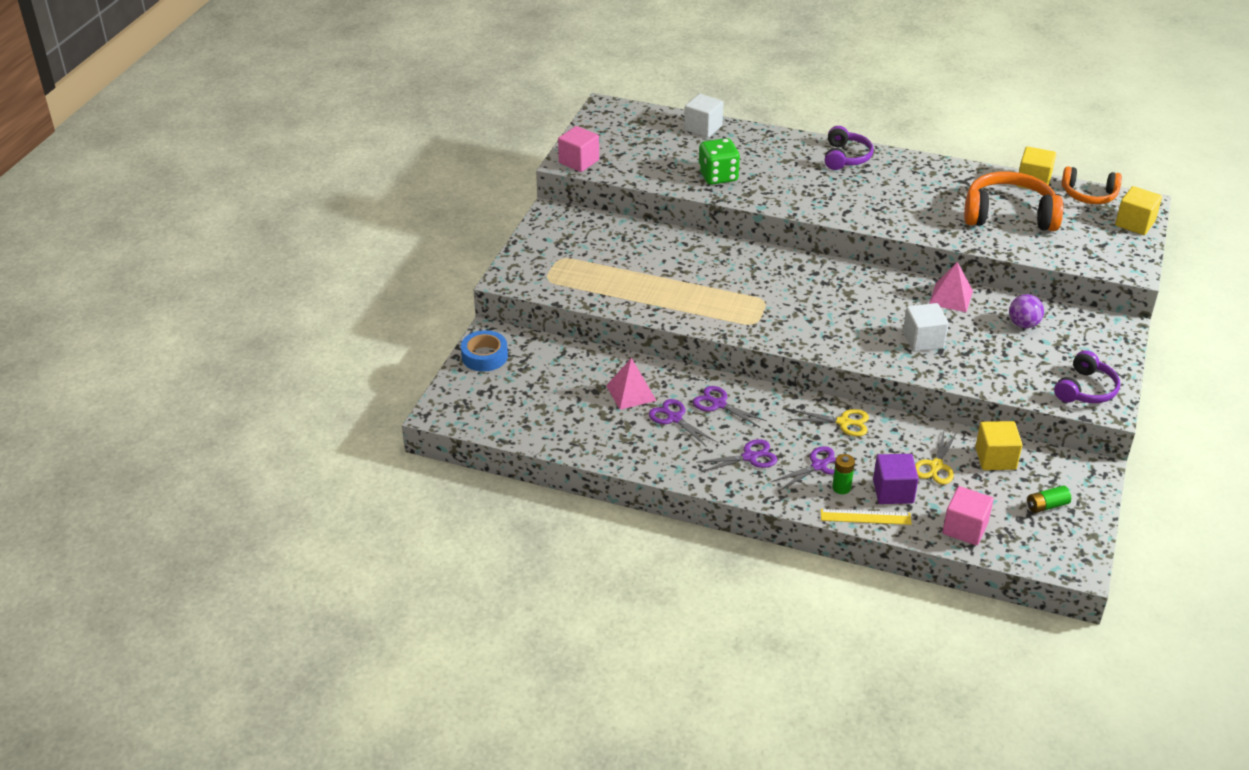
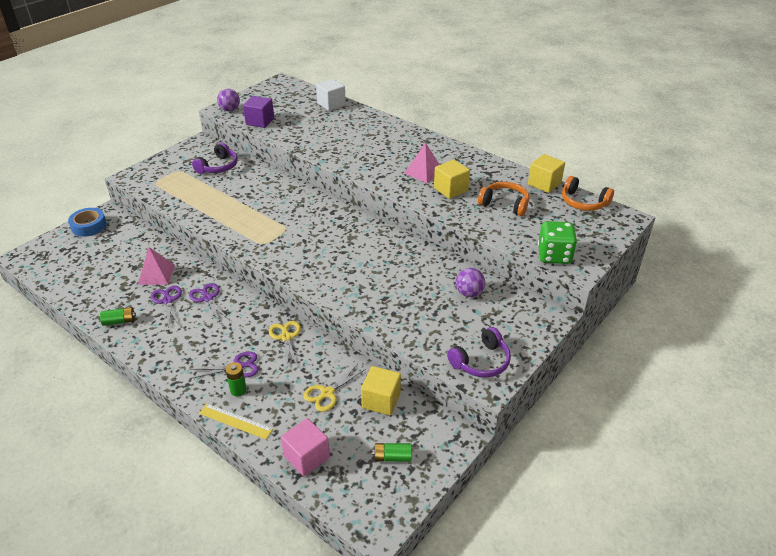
camera: 20 degrees right, 0 degrees up
pink cube [558,126,599,172] -> purple ball [217,89,240,111]
purple scissors [696,439,777,472] -> none
green dice [698,138,740,185] -> green dice moved to [538,221,577,264]
yellow scissors [790,409,869,436] -> yellow scissors turned 135 degrees counterclockwise [269,321,301,367]
purple headphones [825,126,874,170] -> purple headphones moved to [192,143,238,174]
purple cube [873,454,919,504] -> purple cube moved to [243,96,274,128]
white cube [903,303,949,352] -> none
pink pyramid [929,262,973,312] -> pink pyramid moved to [405,143,440,183]
orange headphones [964,171,1063,231] -> orange headphones [478,182,529,216], size x0.62
yellow cube [1115,186,1162,235] -> yellow cube moved to [434,160,470,199]
none -> green battery [100,307,136,326]

